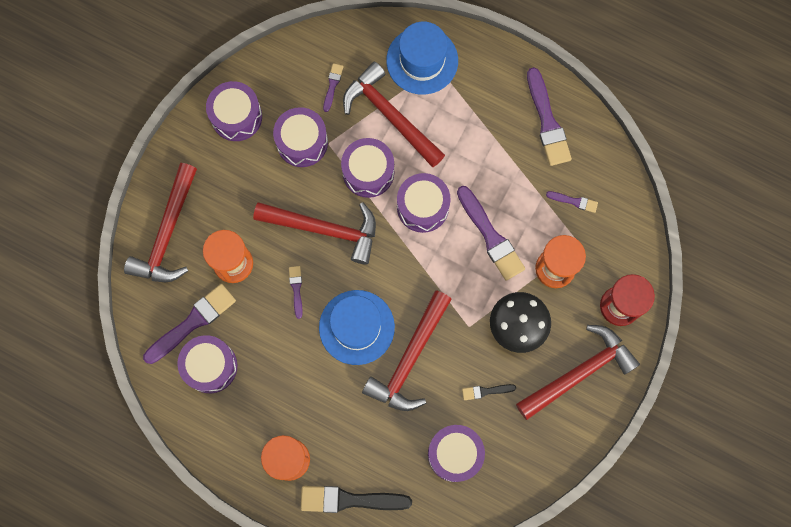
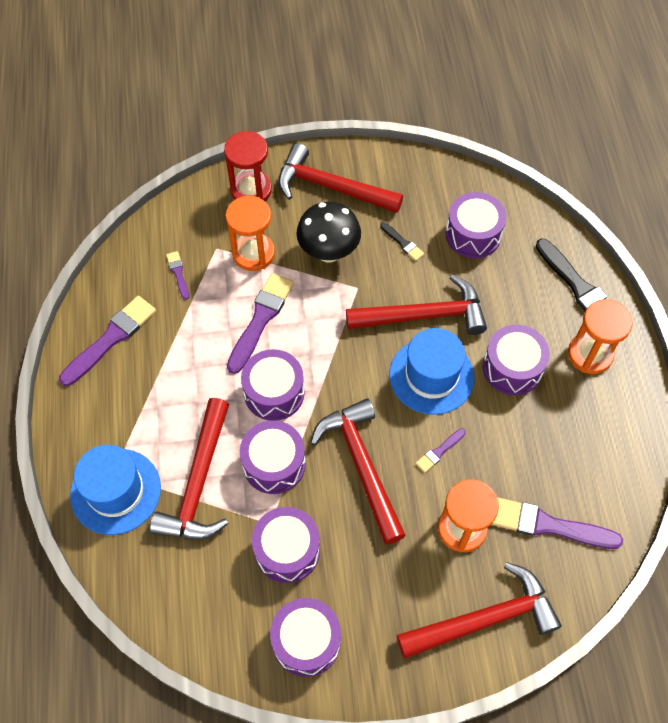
camera: 125 degrees left, 15 degrees down
purple drum [177,335,237,393] -> purple drum moved to [483,325,550,395]
purple brush [323,63,343,112] -> none

